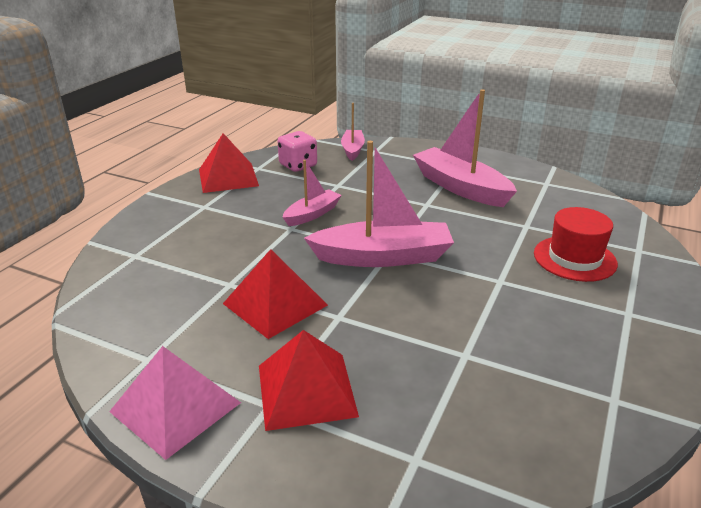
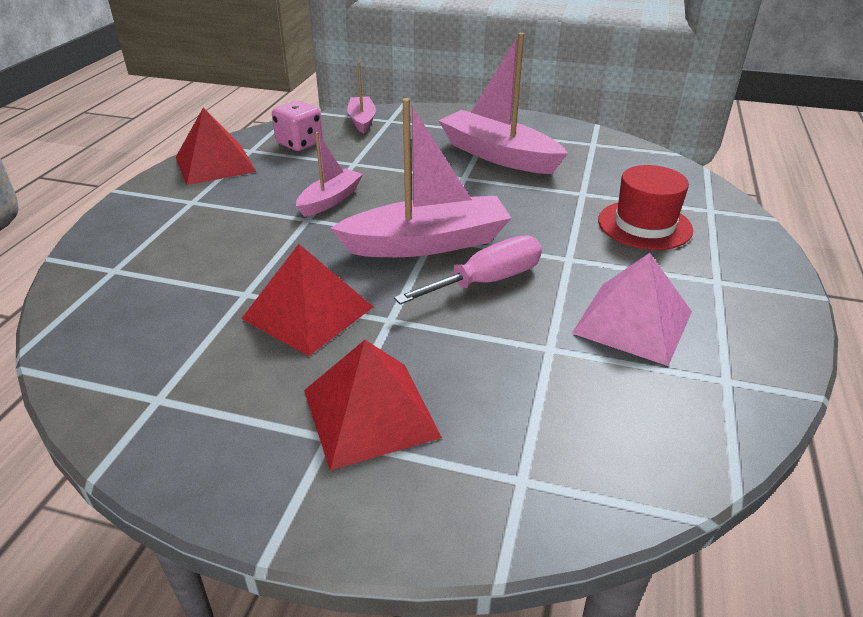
camera: 10 degrees left, 5 degrees up
pink pyramid [109,346,241,460] -> pink pyramid moved to [572,253,692,366]
none -> pink screwdriver [394,235,542,305]

